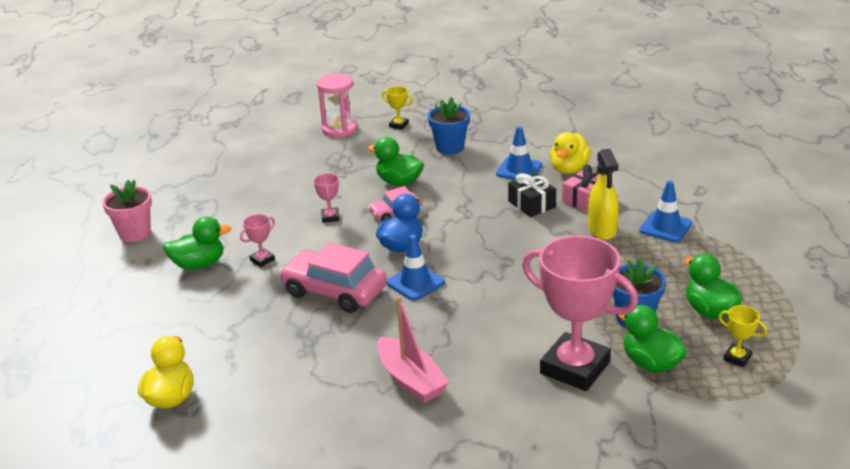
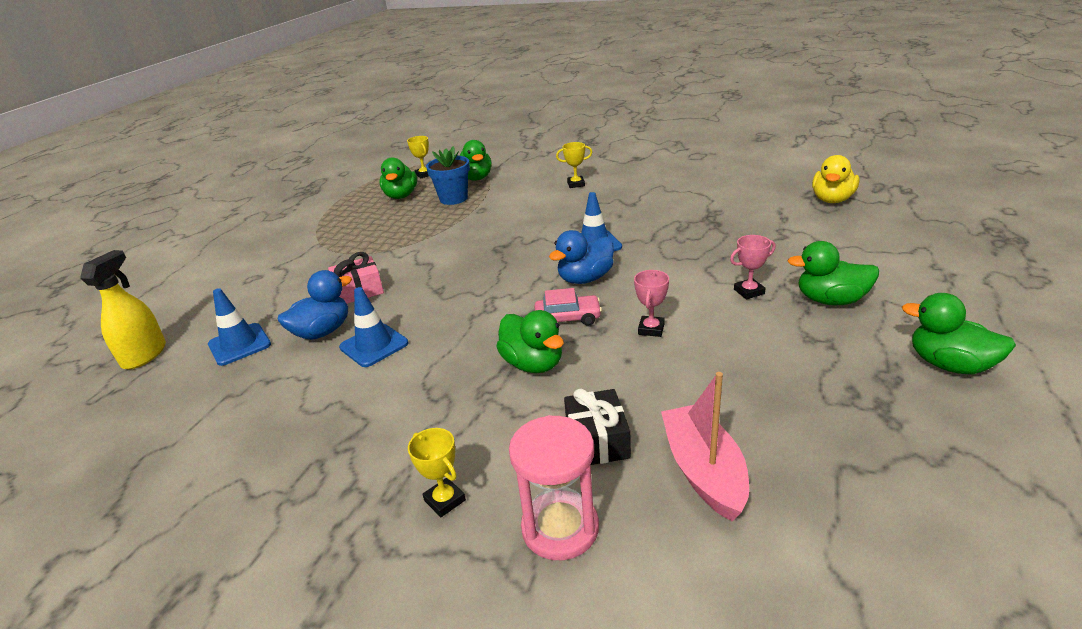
camera: 155 degrees left, 0 degrees up
pink flower pot [102,180,152,242] -> green duck [902,293,1016,374]
pink car [279,242,387,313] -> none
pink boat [377,296,449,403] -> pink boat moved to [661,372,749,521]
blue flower pot [428,97,470,155] -> none
black gift [508,173,556,217] -> black gift moved to [564,389,631,465]
pink trophy [522,236,638,391] -> none
yellow duck [550,132,591,174] -> blue duck [278,270,352,340]
yellow spray bottle [588,149,619,240] -> yellow spray bottle moved to [80,250,166,369]
blue traffic cone [640,180,692,242] -> blue traffic cone moved to [208,288,271,366]
none -> yellow trophy [556,142,593,188]

